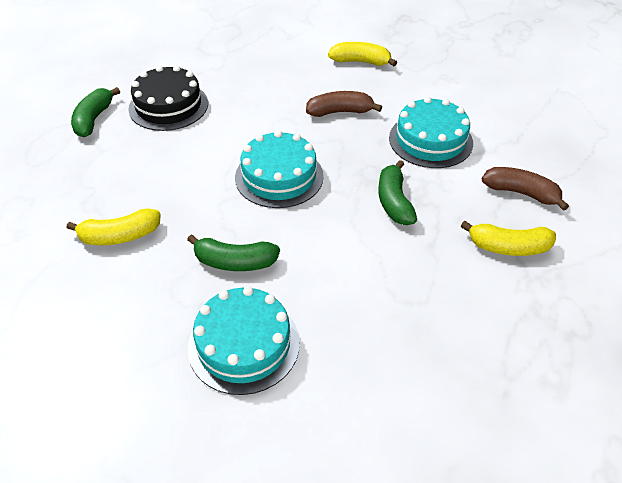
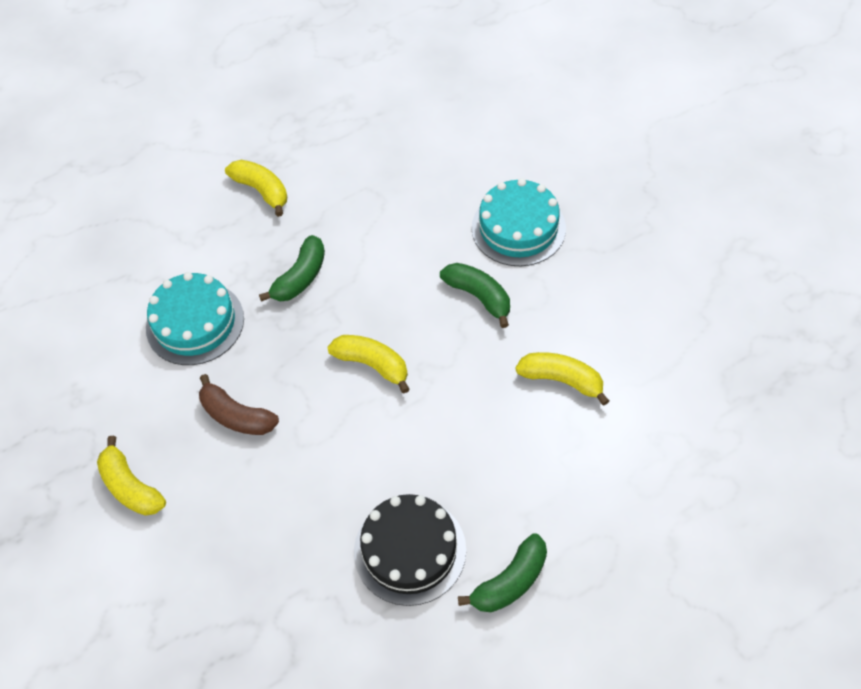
camera: 140 degrees left, 10 degrees up
turquoise cake [235,130,324,208] -> yellow banana [328,335,410,393]
brown banana [482,167,569,211] -> none

